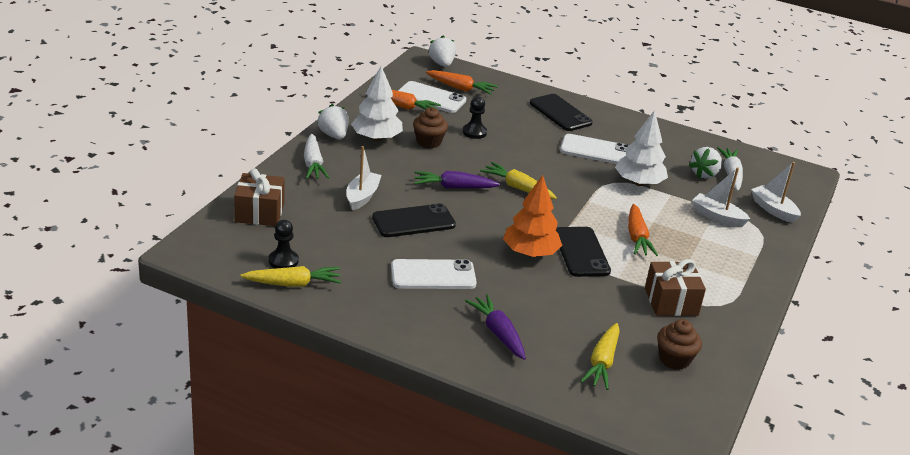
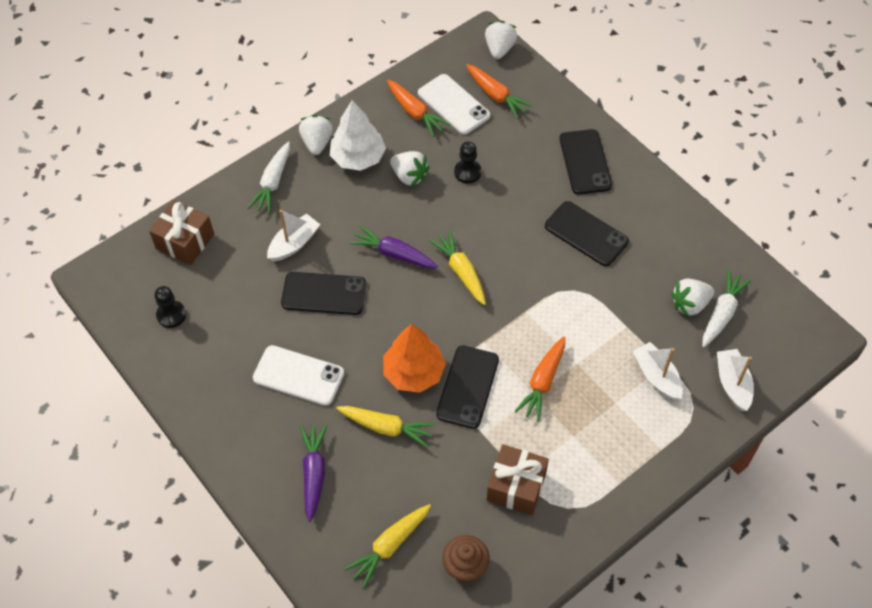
camera: 30 degrees right, 25 degrees up
yellow carrot [241,266,341,287] -> yellow carrot moved to [336,406,436,448]
brown cupcake [413,107,448,148] -> white strawberry [390,151,429,186]
white phone [560,134,629,164] -> black phone [545,201,629,266]
white tree [615,110,668,186] -> none

